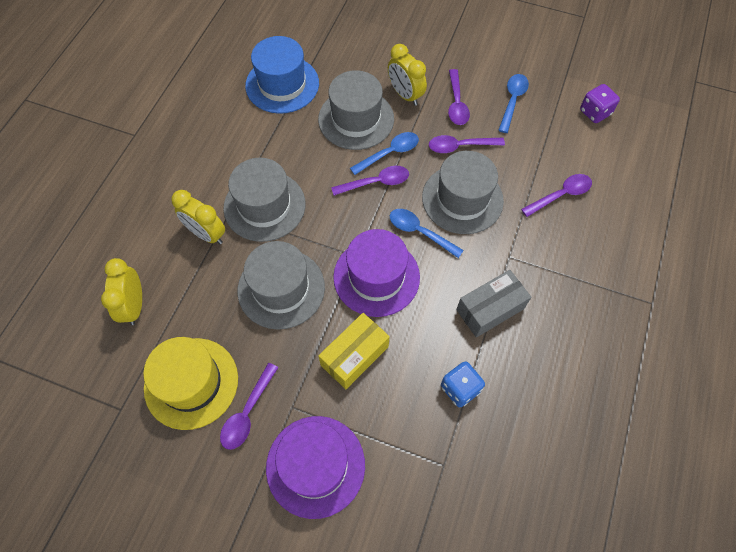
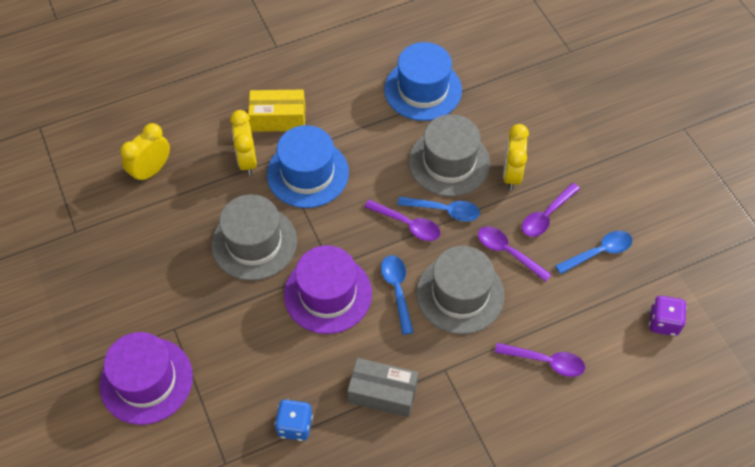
camera: 45 degrees right, 5 degrees down
yellow hat [143,337,238,430] -> none
purple spoon [220,363,278,450] -> none
grey hat [223,158,305,242] -> blue hat [267,125,349,208]
yellow box [319,313,390,389] -> yellow box moved to [248,90,305,132]

